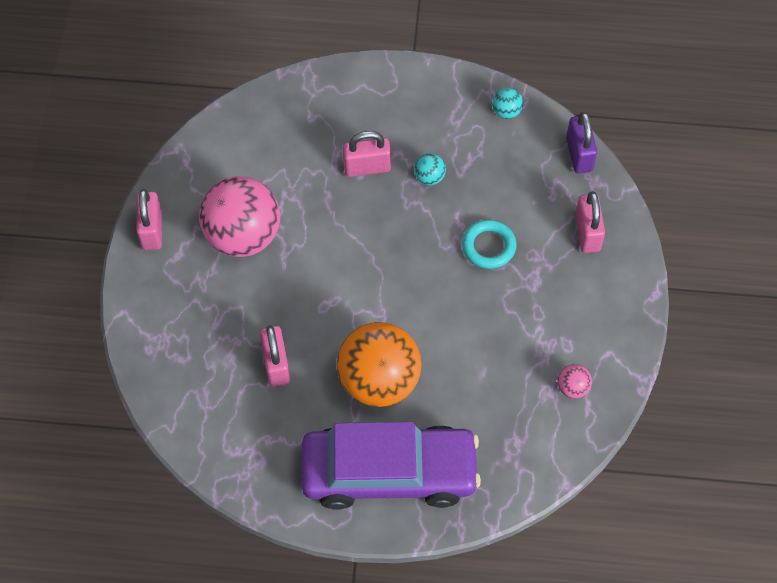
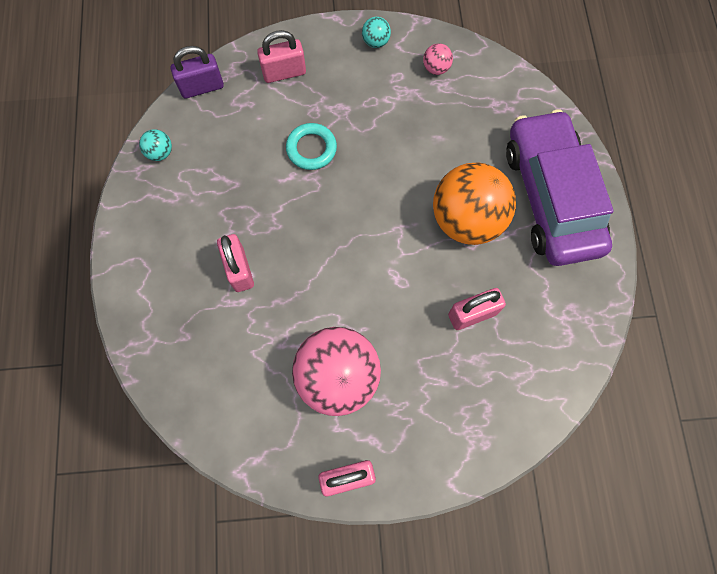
camera: 100 degrees left, 10 degrees up
turquoise ball [414,153,446,185] -> turquoise ball moved to [362,17,391,48]

